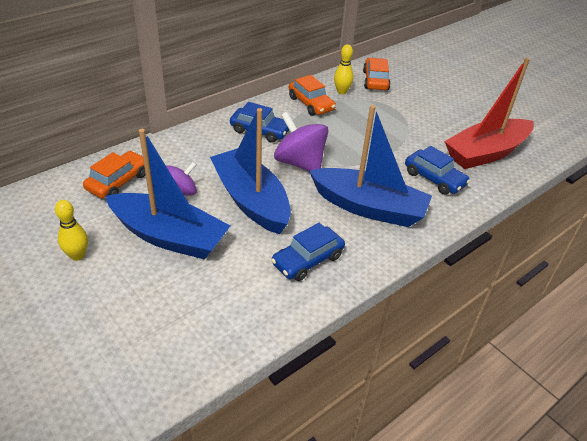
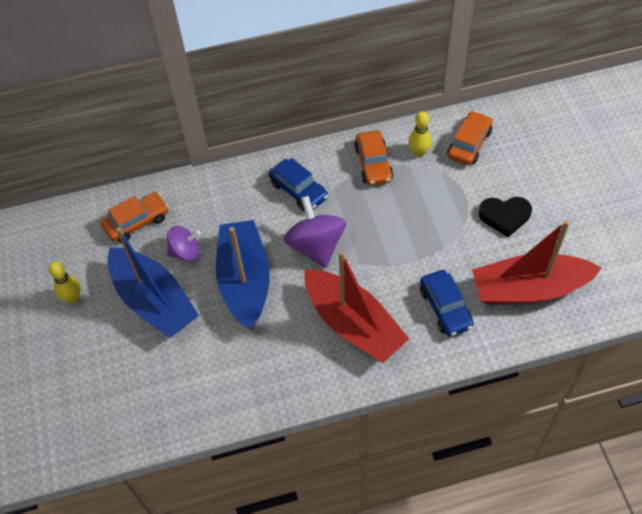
camera: 30 degrees right, 15 degrees up
blue car [271,223,345,281] -> none
blue boat [309,105,432,227] -> red boat [305,251,409,363]
none -> black heart [479,197,532,237]

